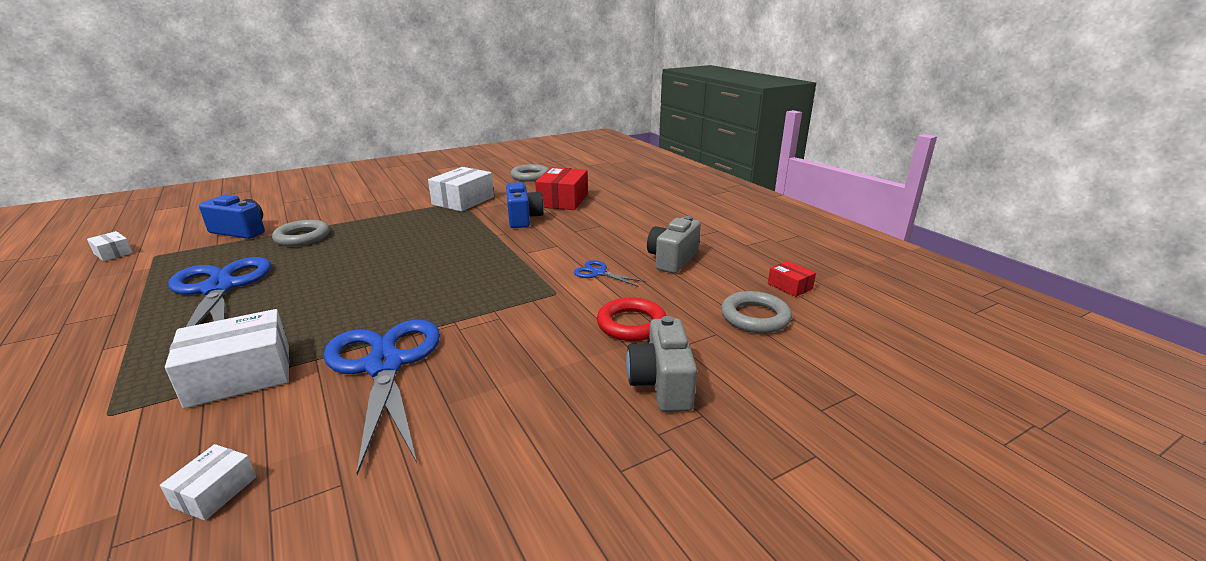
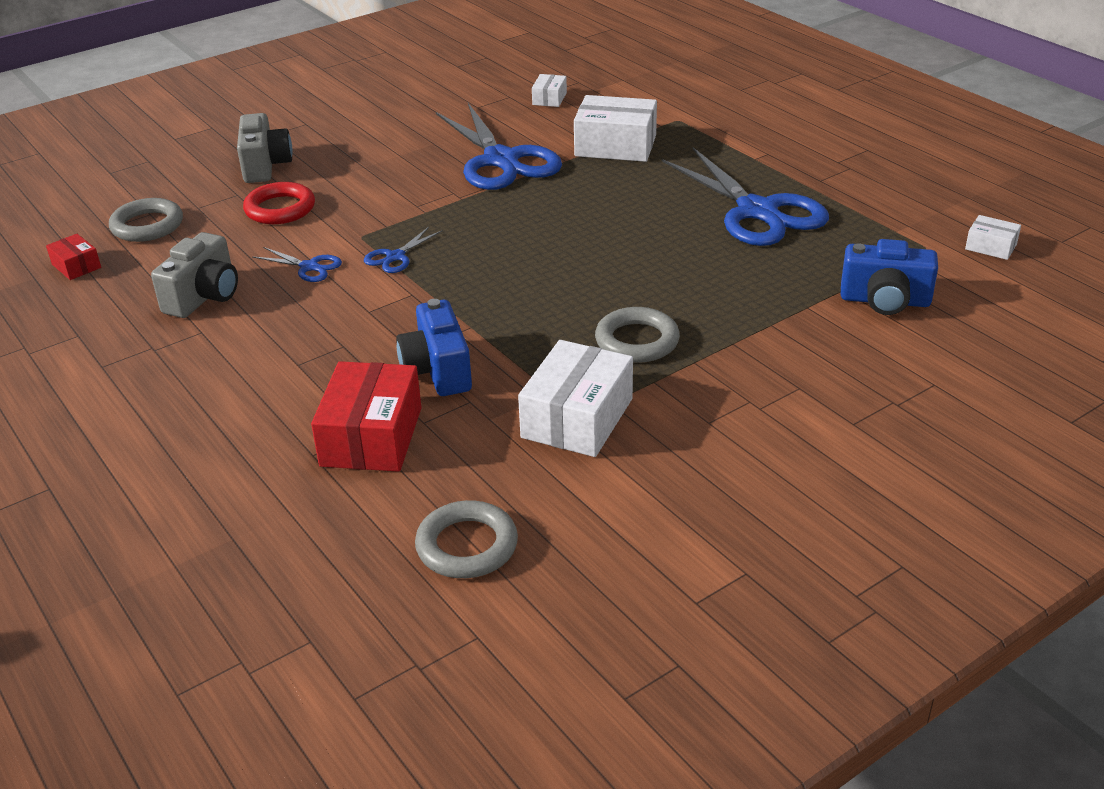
camera: 175 degrees right, 10 degrees up
white box [165,309,289,408] -> white box turned 45 degrees clockwise [574,95,657,162]
grey ring [272,220,330,246] -> grey ring moved to [595,307,680,363]
none -> blue scissors [364,227,443,273]

